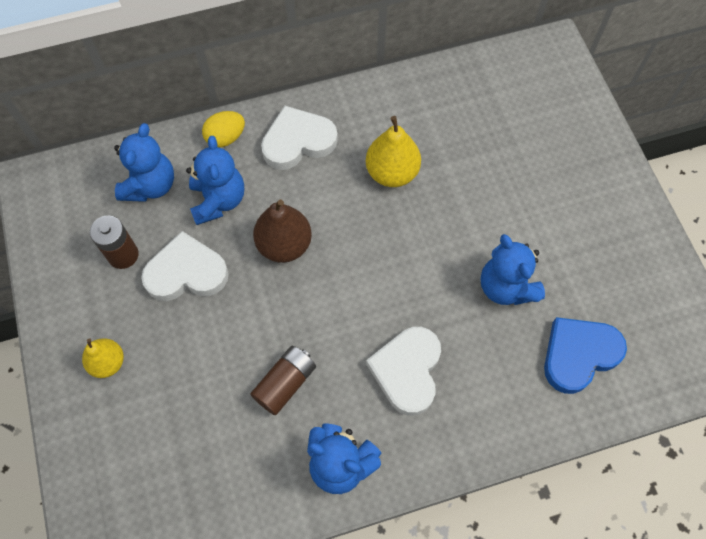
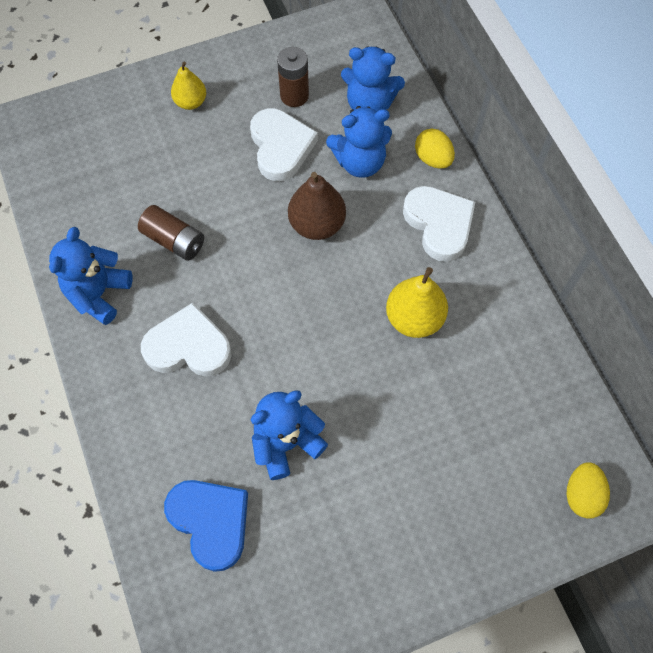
camera: 85 degrees right, 0 degrees up
none -> yellow egg [566,462,610,518]

